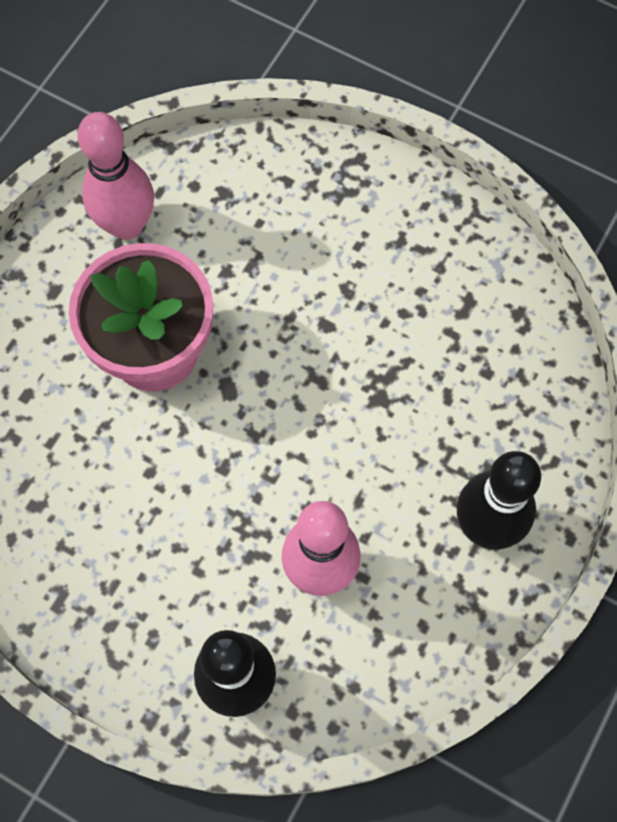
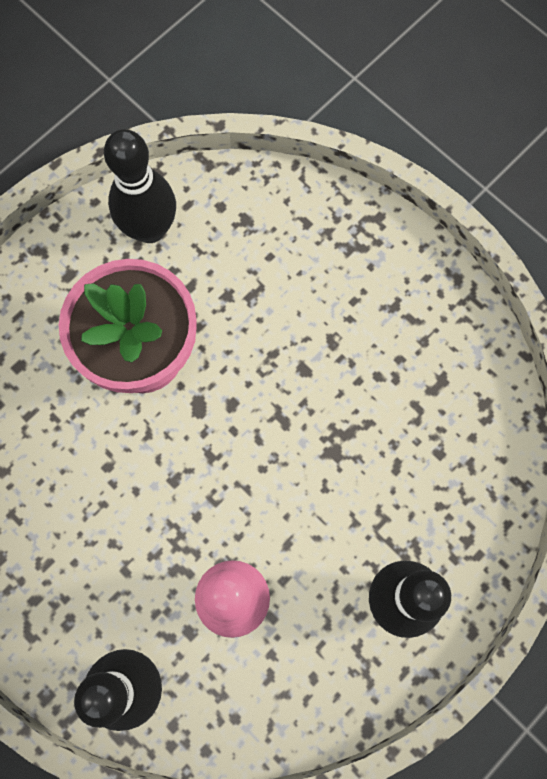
camera: 15 degrees right, 5 degrees up
pink bowling pin [77,112,154,240] -> black bowling pin [104,129,176,243]

